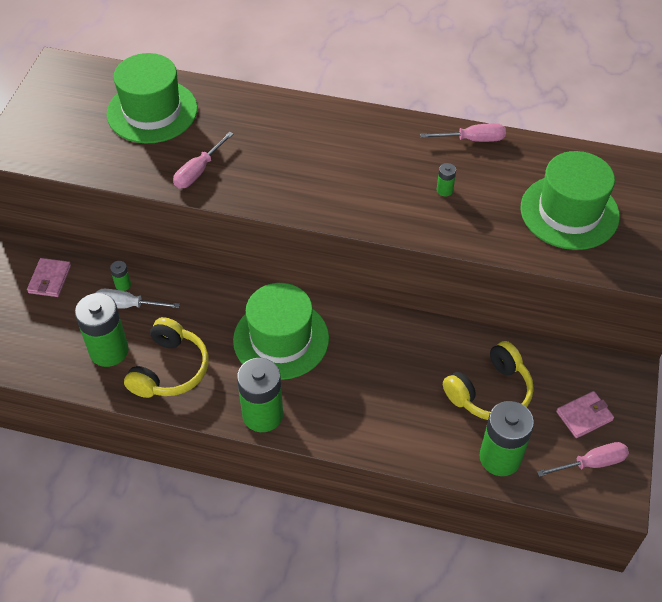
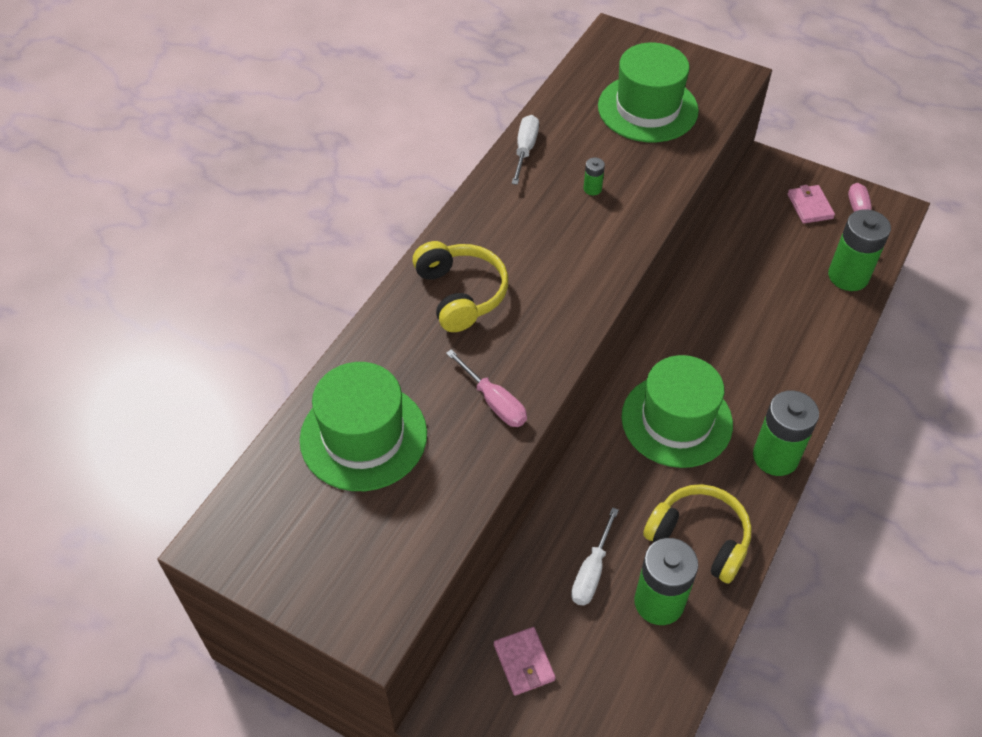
camera: 75 degrees left, 0 degrees up
pink wallet [27,258,71,297] -> pink wallet turned 45 degrees clockwise [494,627,556,696]
green battery [110,261,131,291] -> none
pink screwdriver [420,123,506,142] -> white screwdriver [512,115,539,185]
yellow headphones [443,341,534,420] -> yellow headphones moved to [412,241,508,332]

